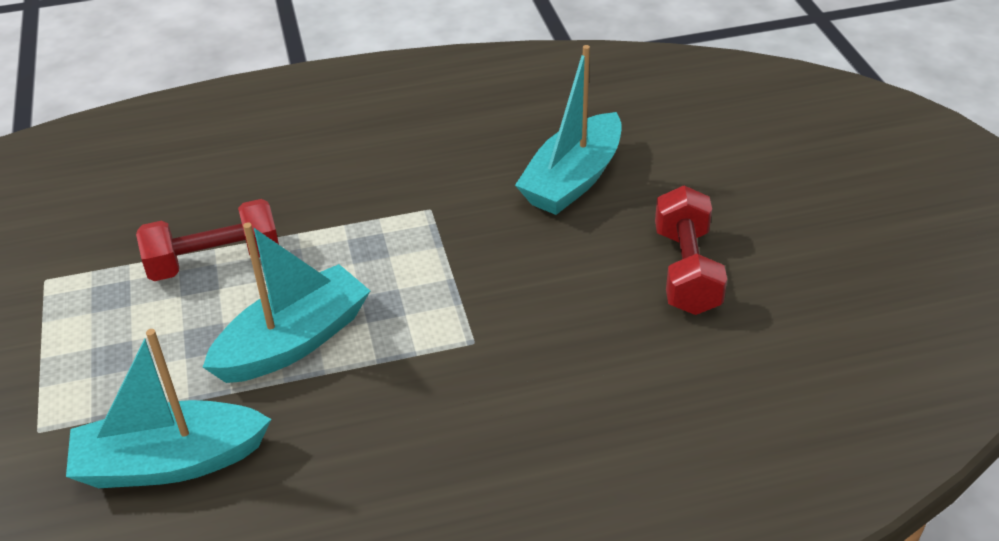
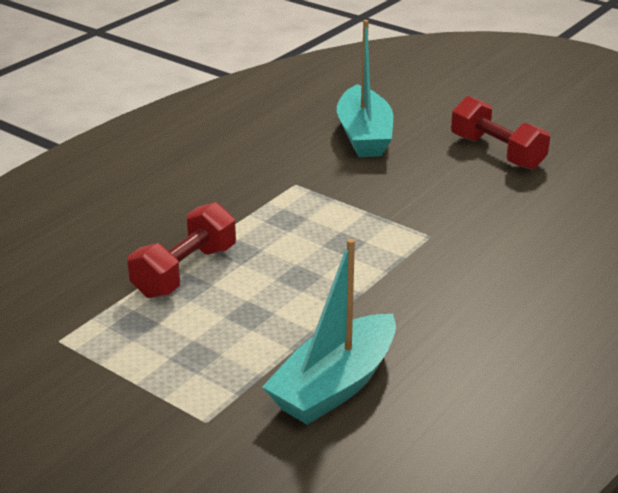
camera: 40 degrees left, 10 degrees down
turquoise boat [203,223,370,383] -> none

